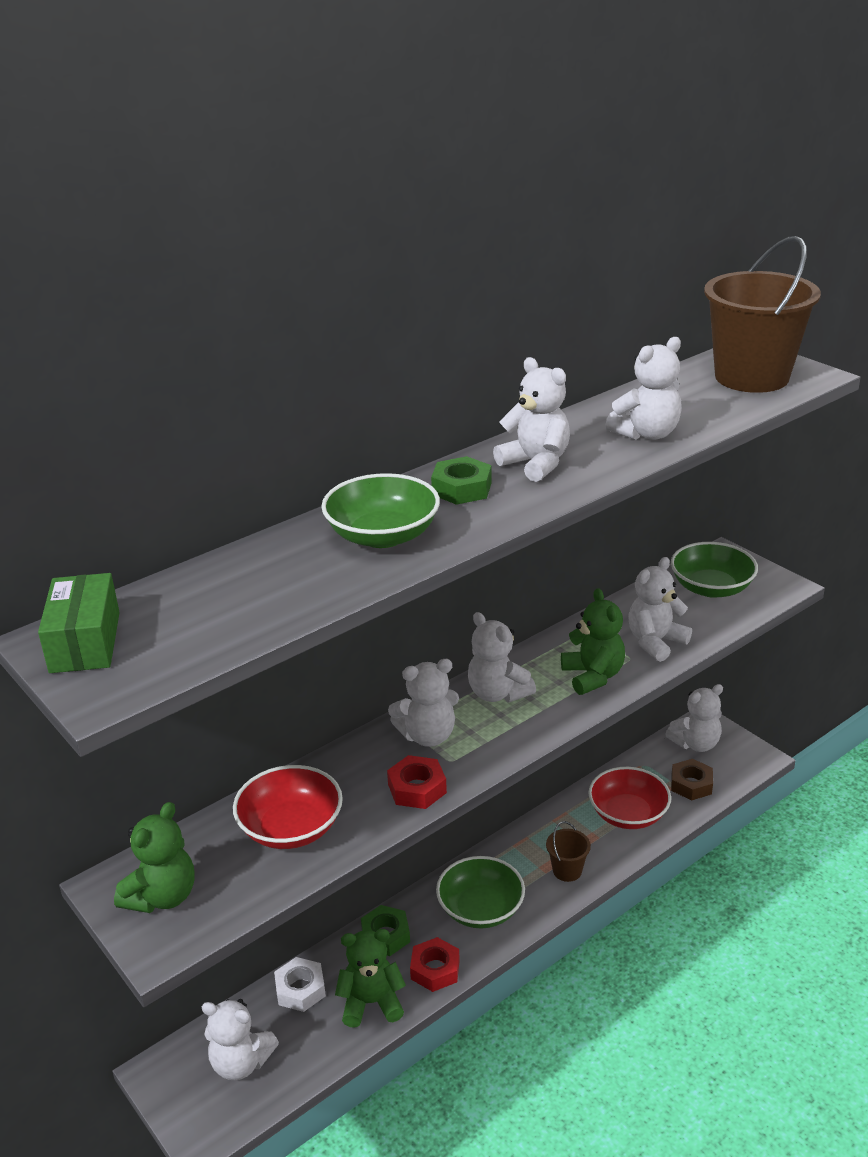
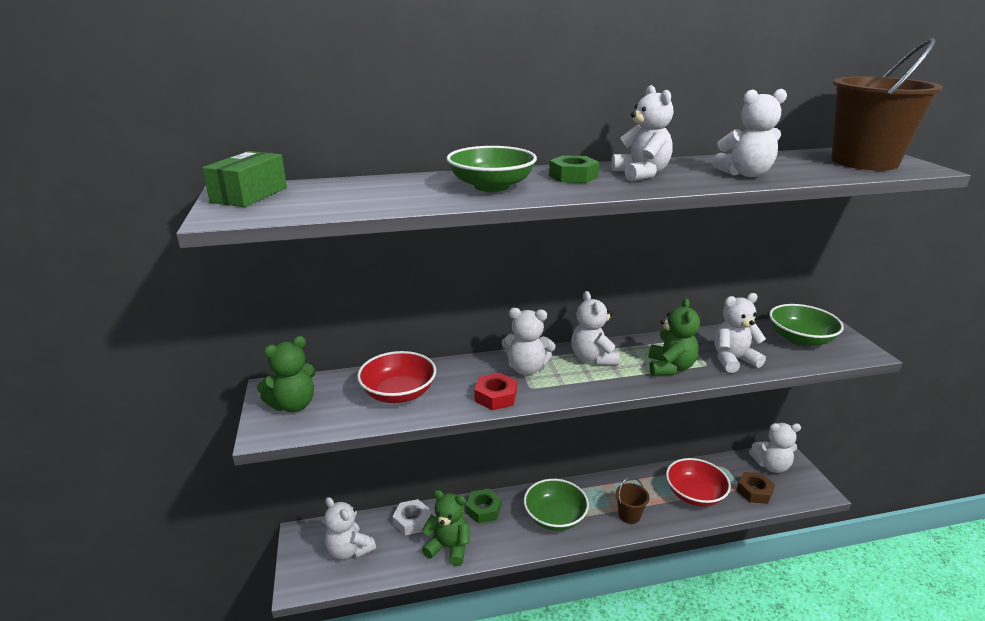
camera: 25 degrees right, 5 degrees down
red nut [410,937,460,992] -> none

